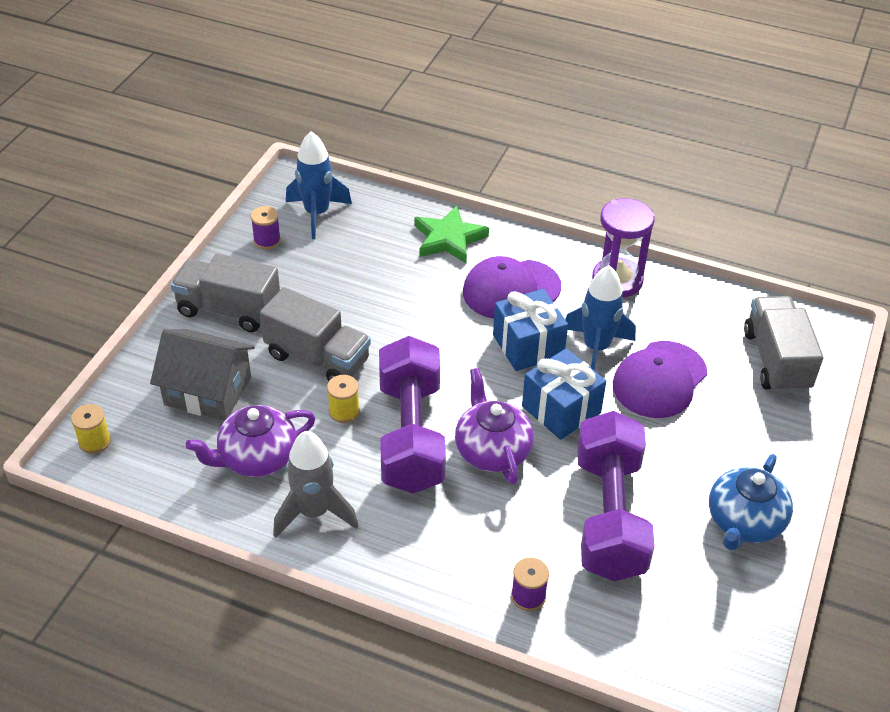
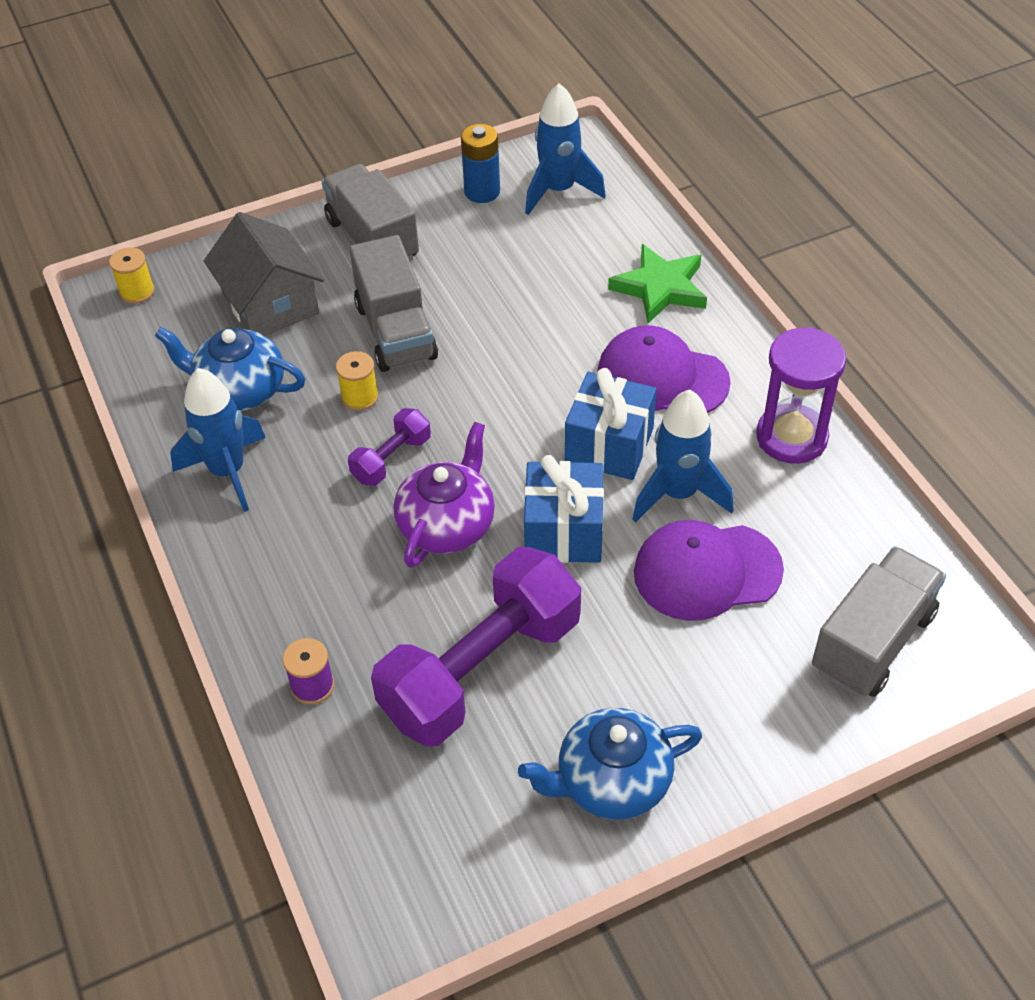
camera: 45 degrees right, 5 degrees up
purple teapot [186,405,316,477] -> blue teapot [155,327,305,411]
purple spool [251,206,281,249] -> blue battery [461,124,500,203]
grey rocket [273,431,358,538] -> blue rocket [170,368,266,512]
purple dumbbell [379,336,446,494] -> purple dumbbell [348,408,431,486], size x0.46

